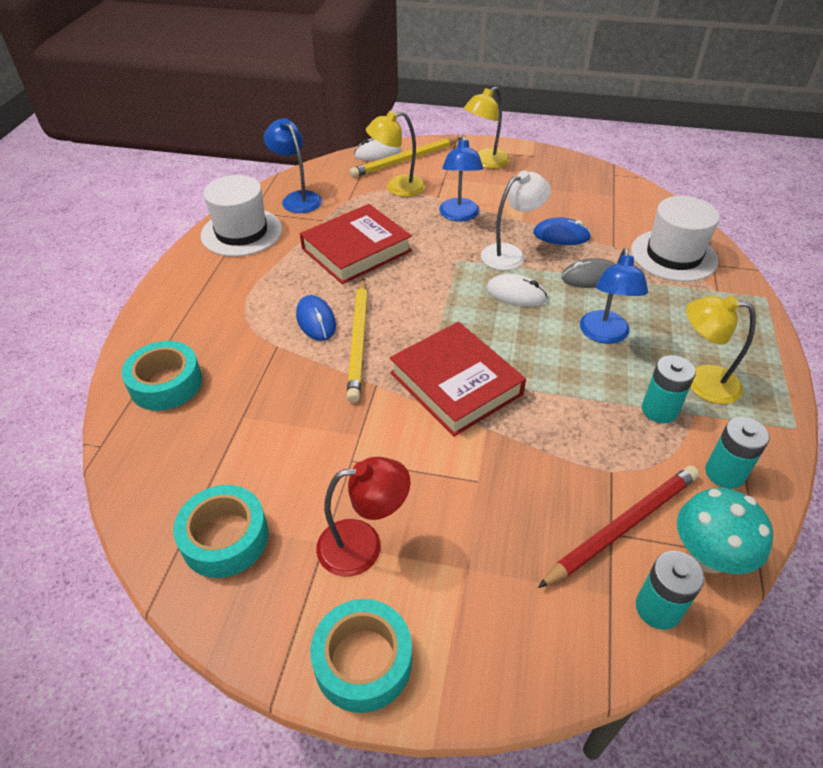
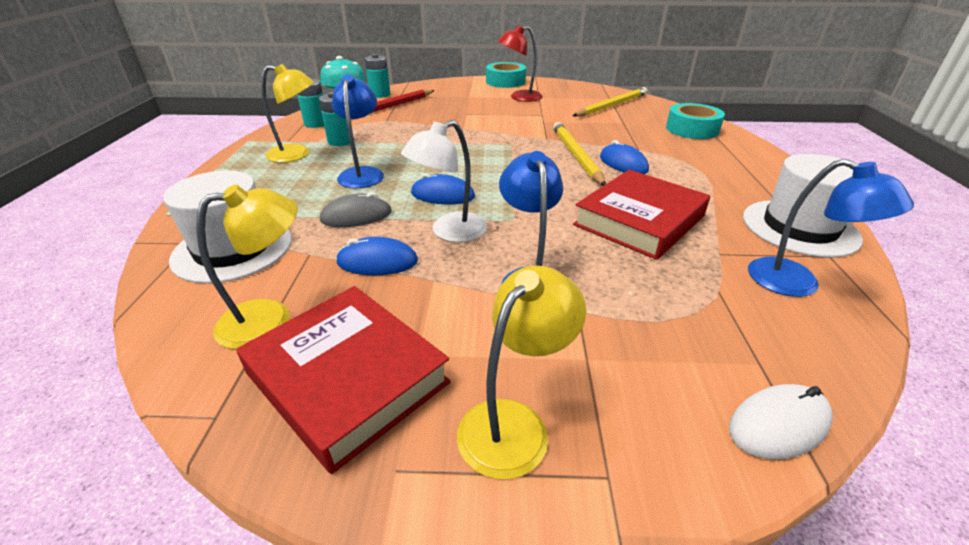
camera: 170 degrees right, 10 degrees down
turquoise tape [173,485,268,578] -> none
yellow pencil [349,137,461,178] -> yellow pencil moved to [572,87,648,117]
yellow lamp [366,111,425,197] -> yellow lamp moved to [196,184,298,349]
red book [390,322,526,437] -> red book moved to [237,286,451,474]
white mouse [487,274,548,307] -> blue mouse [411,173,475,204]

